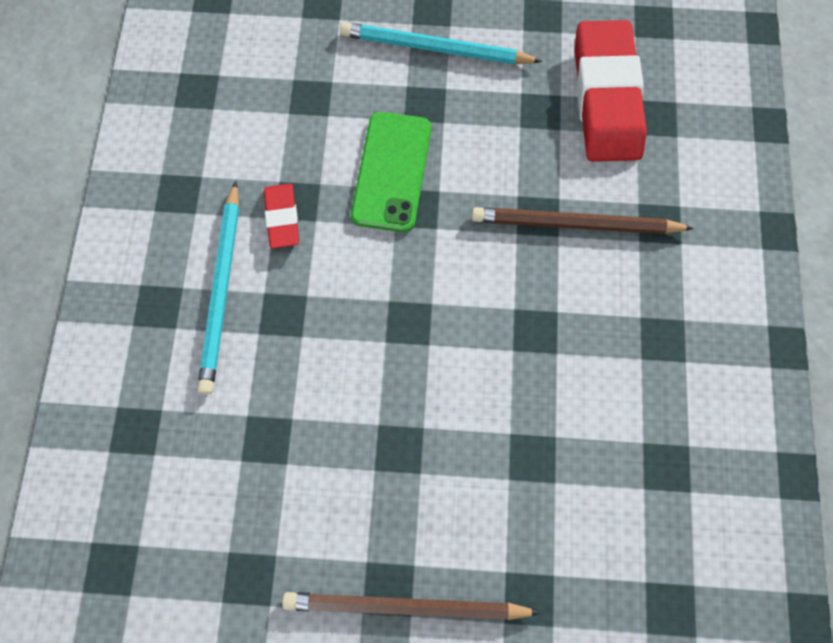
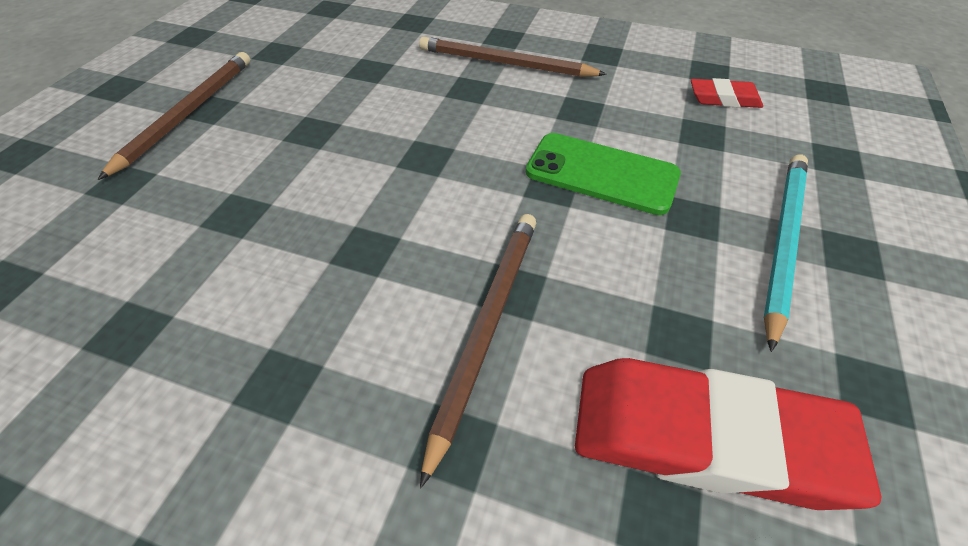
camera: 105 degrees right, 20 degrees down
turquoise pencil [197,181,239,394] -> brown pencil [419,37,607,77]
red eraser [264,184,299,249] -> red eraser moved to [691,78,763,108]

